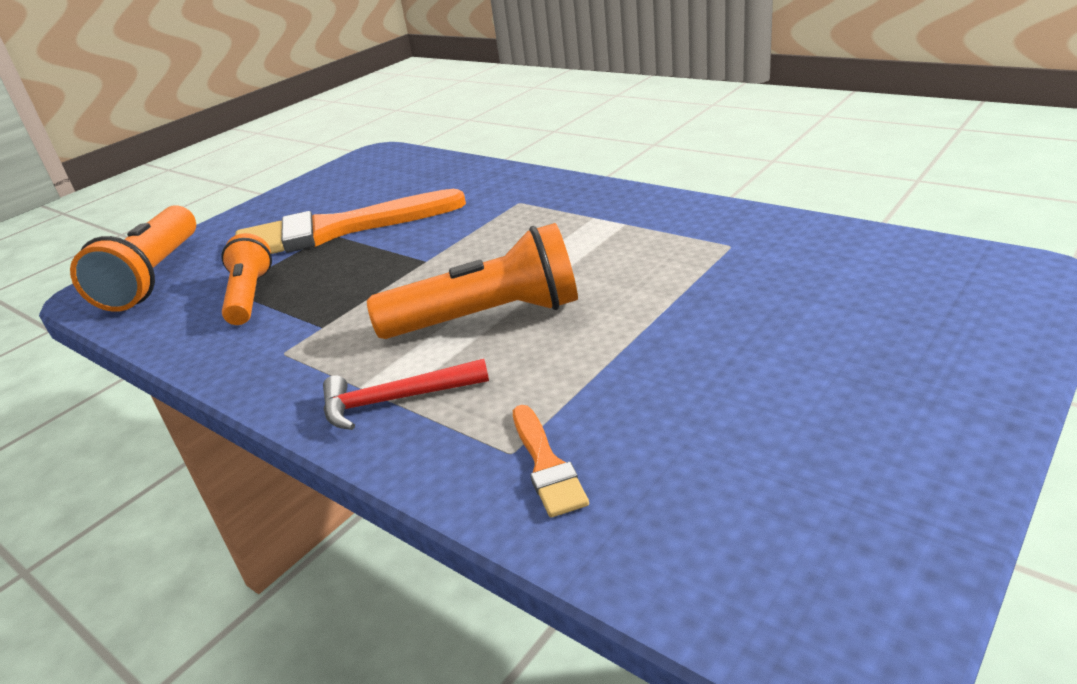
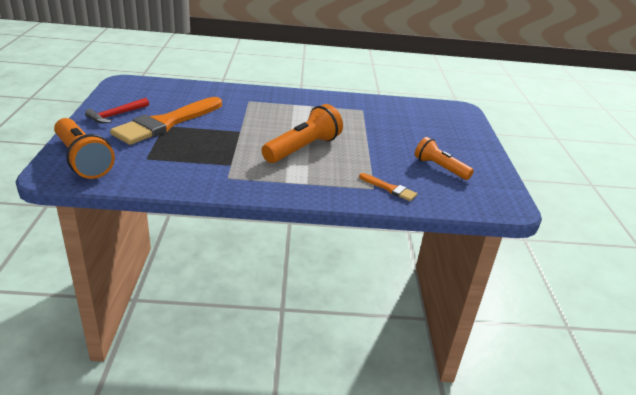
camera: 45 degrees left, 0 degrees up
orange flashlight [221,233,272,325] -> orange flashlight moved to [415,137,474,180]
red hammer [323,359,489,430] -> red hammer moved to [85,98,149,123]

